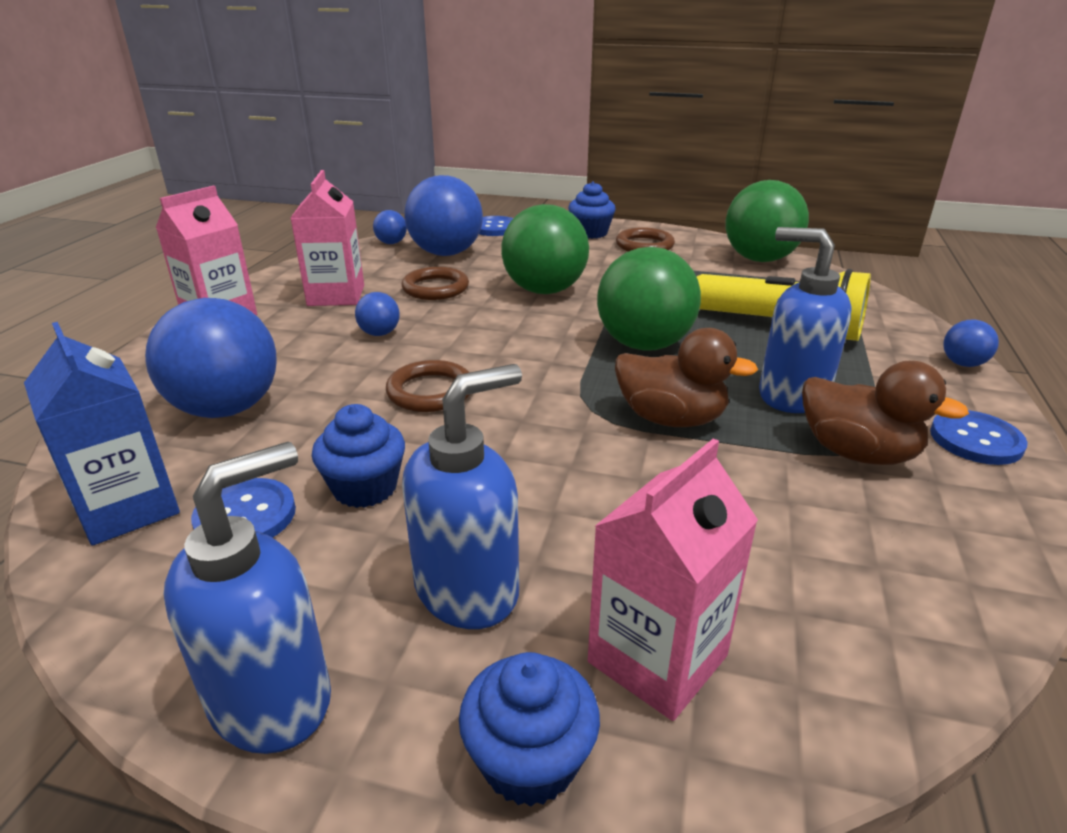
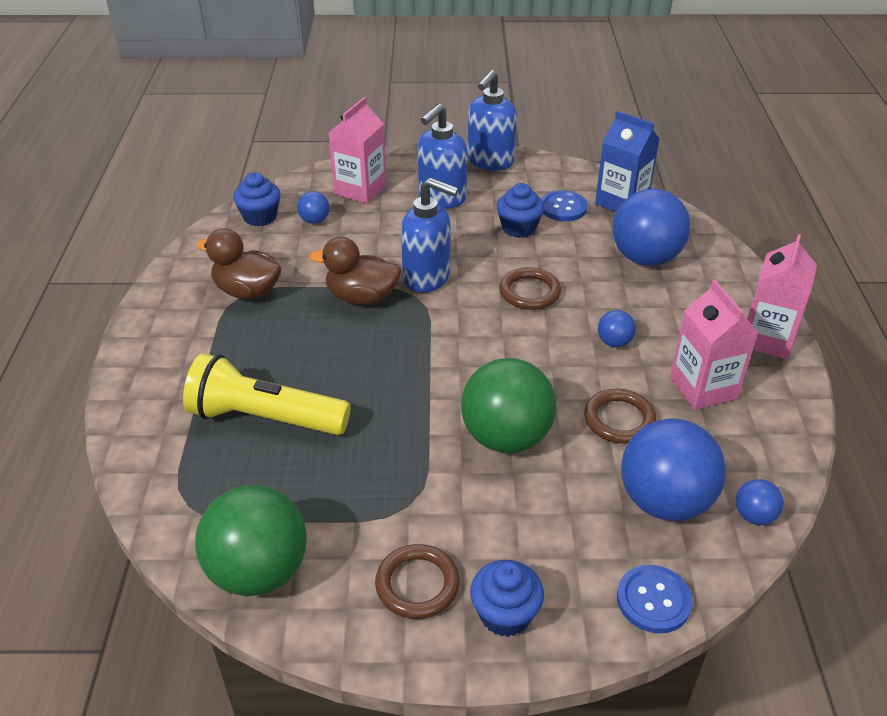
camera: 165 degrees right, 10 degrees up
blue cupcake [459,652,600,807] -> blue cupcake moved to [233,172,281,226]
green ball [597,247,701,351] -> none
blue soap dispenser [759,227,852,413] -> blue soap dispenser moved to [401,178,459,293]
blue button [930,410,1028,465] -> none
blue ball [943,320,999,367] -> blue ball moved to [297,191,330,224]

